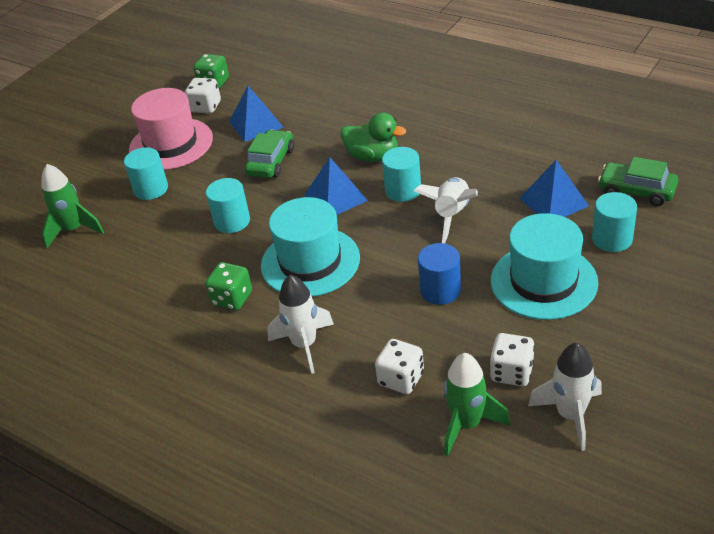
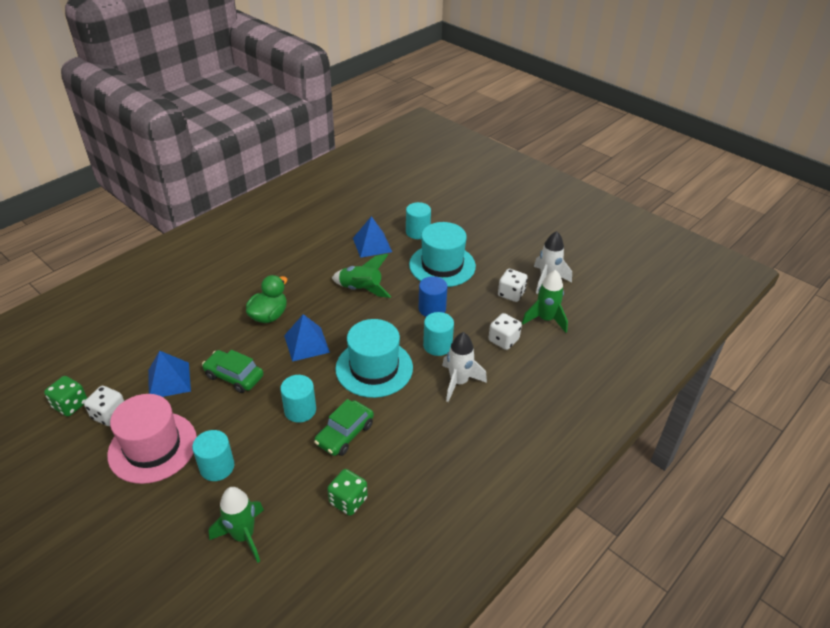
camera: 85 degrees left, 0 degrees up
green dice [205,262,252,310] -> green dice moved to [327,469,368,516]
turquoise cylinder [382,147,421,202] -> turquoise cylinder moved to [423,312,454,356]
white rocket [414,177,478,243] -> green rocket [332,254,391,298]
green car [598,157,678,206] -> green car moved to [314,399,374,456]

